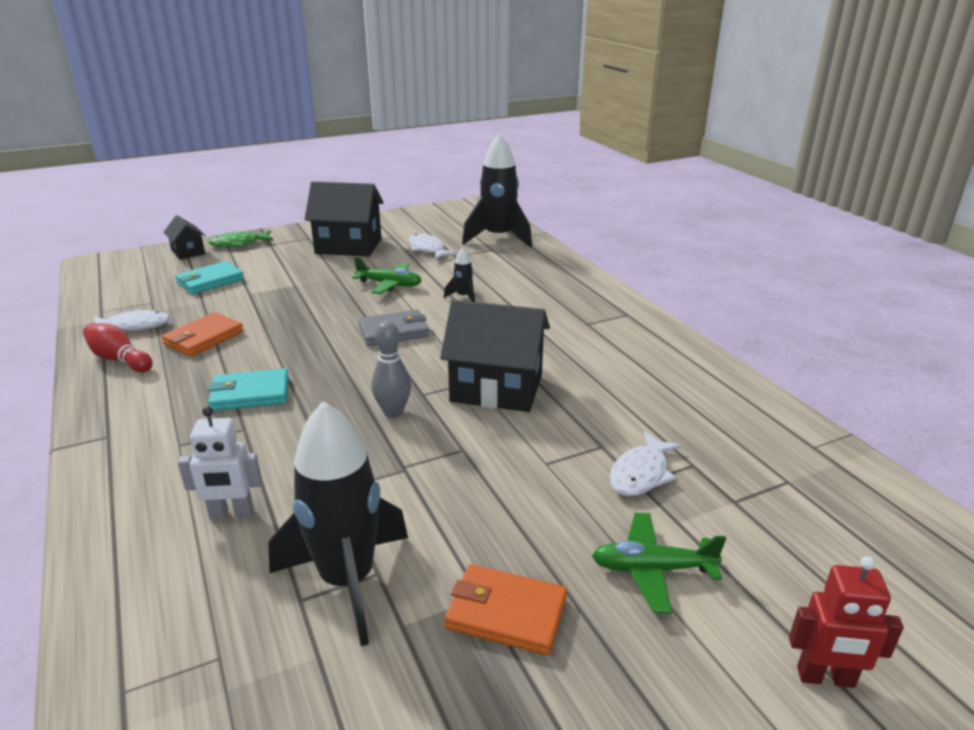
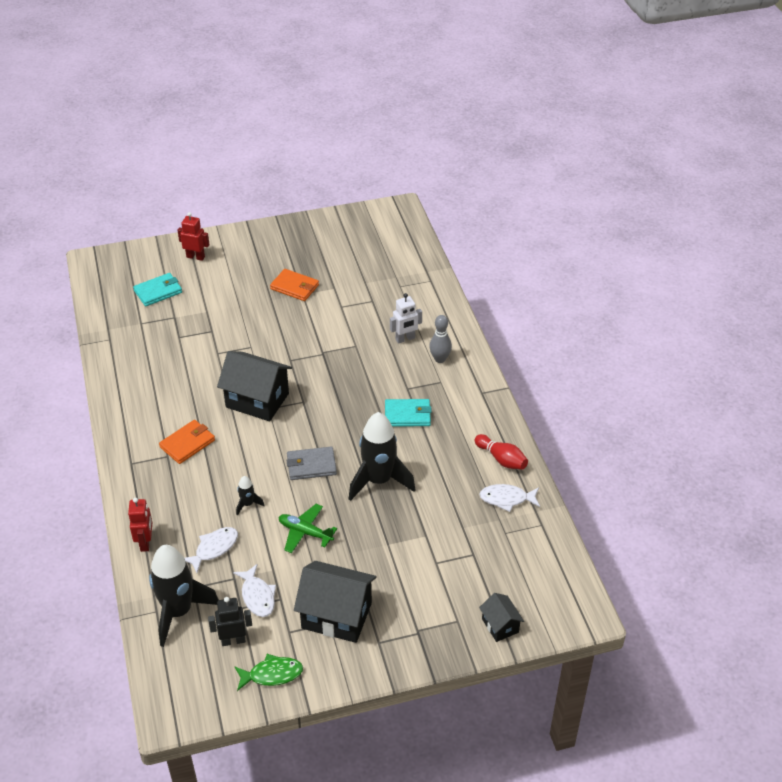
camera: 170 degrees left, 15 degrees up
orange wallet [161,312,244,357] -> orange wallet moved to [159,420,215,464]
turquoise wallet [175,261,244,294] -> turquoise wallet moved to [133,273,182,306]
white robot [178,406,262,519] -> white robot turned 150 degrees clockwise [390,293,422,343]
green fish [208,230,274,247] -> green fish moved to [234,654,303,691]
black rocket [268,401,408,646] -> black rocket moved to [349,412,416,501]
grey bowling pin [372,321,411,418] -> grey bowling pin moved to [429,315,452,363]
green plane [592,513,726,613] -> none
white fish [609,431,683,496] -> white fish moved to [185,527,238,573]
none -> red robot [128,498,152,552]
none -> black robot [208,597,252,646]

